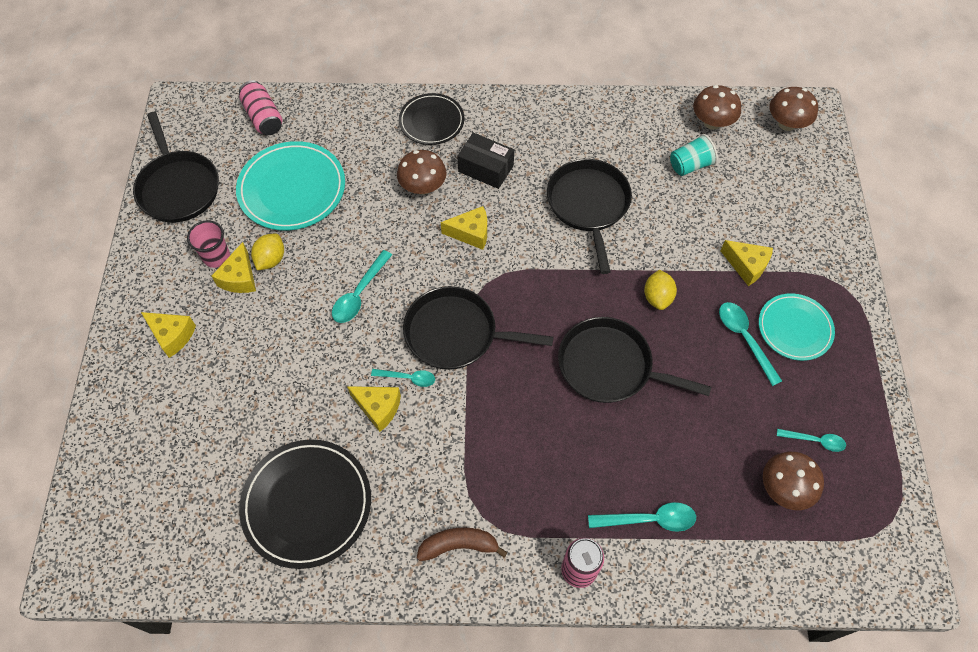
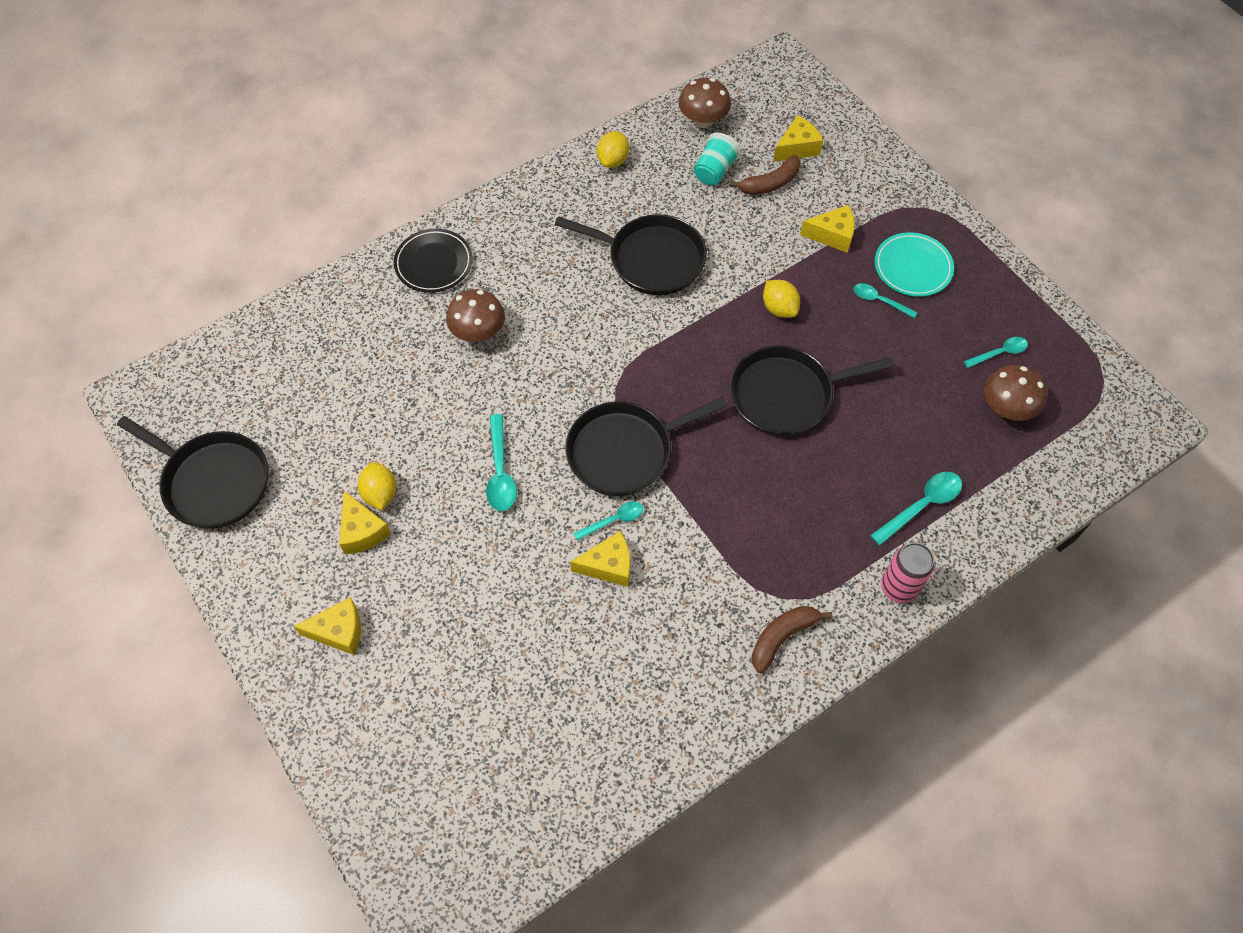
camera: 35 degrees left, 0 degrees up
pink cup [187,220,230,268] -> none
turquoise plate [236,141,345,230] -> none
pink can [239,81,282,135] -> none
black plate [239,439,371,569] -> none
yellow cheese [441,206,487,250] -> yellow cheese moved to [773,115,823,162]
black box [457,133,514,189] -> none
black pan [547,159,632,274] -> black pan turned 150 degrees clockwise [555,214,707,295]
turquoise spoon [719,302,782,386] -> turquoise spoon [854,283,917,318], size x0.66
brown mushroom [770,87,818,131] -> none
none -> yellow lemon [597,131,629,168]
none -> brown banana [729,155,801,195]

